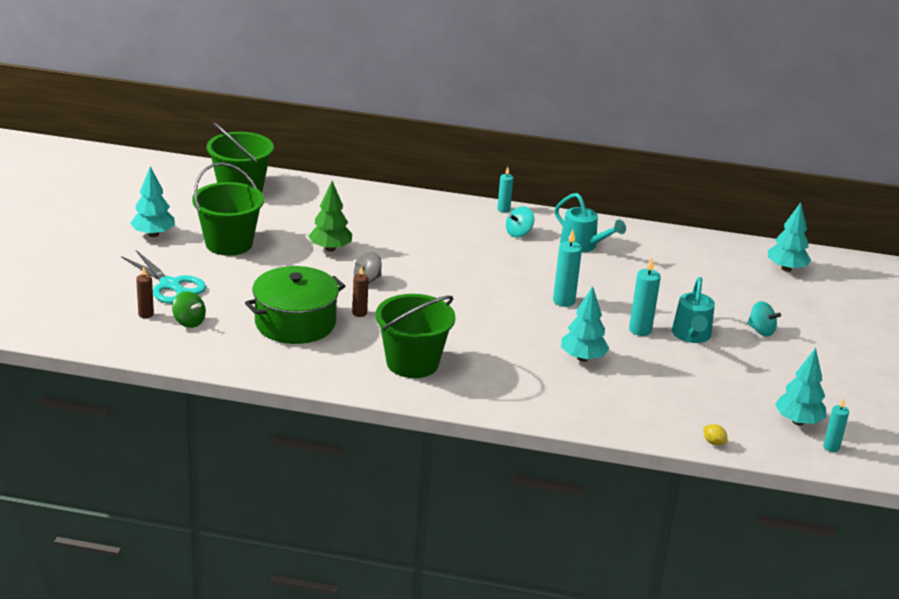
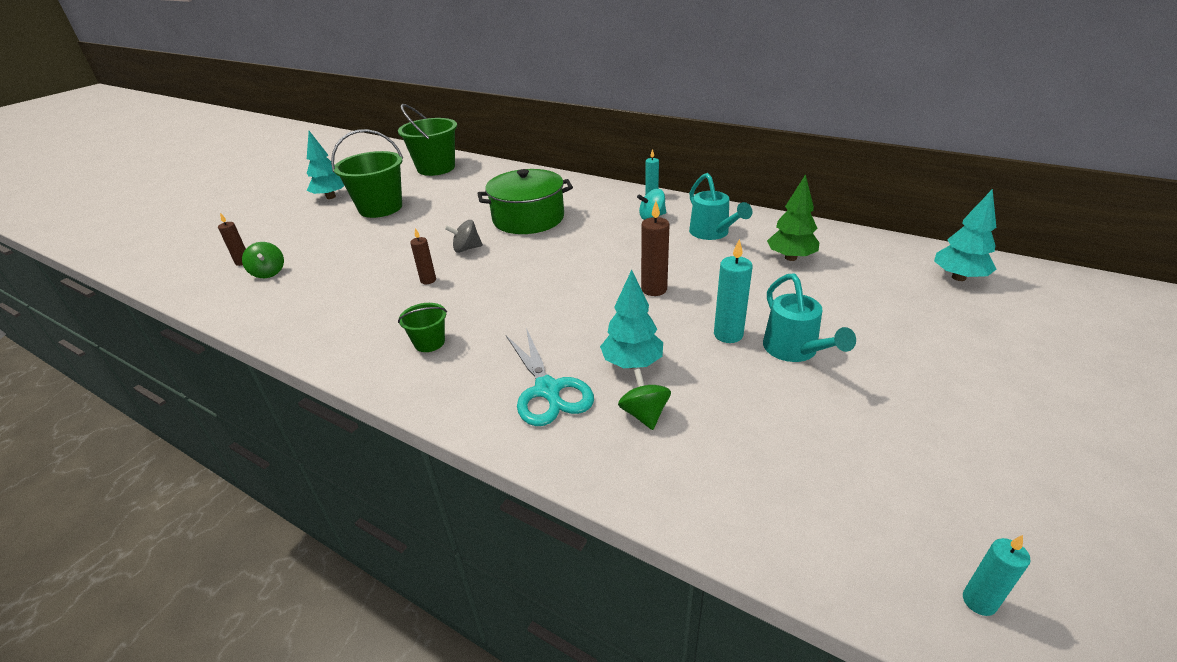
camera: 25 degrees right, 5 degrees up
turquoise scissors [121,250,206,304] -> turquoise scissors moved to [506,328,594,426]
green pot [245,266,345,344] -> green pot moved to [477,169,573,234]
green tree [308,181,352,252] -> green tree moved to [767,174,819,261]
green bucket [376,294,455,378] -> green bucket [398,303,447,352], size x0.49
turquoise candle [553,229,582,307] -> brown candle [641,201,670,296]
turquoise watering can [672,277,715,343] -> turquoise watering can turned 45 degrees counterclockwise [763,274,856,362]
yellow lemon [703,424,728,445] -> none
turquoise spinning top [747,301,781,336] -> none
turquoise tree [775,348,826,425] -> none
none -> green spinning top [618,369,671,430]

